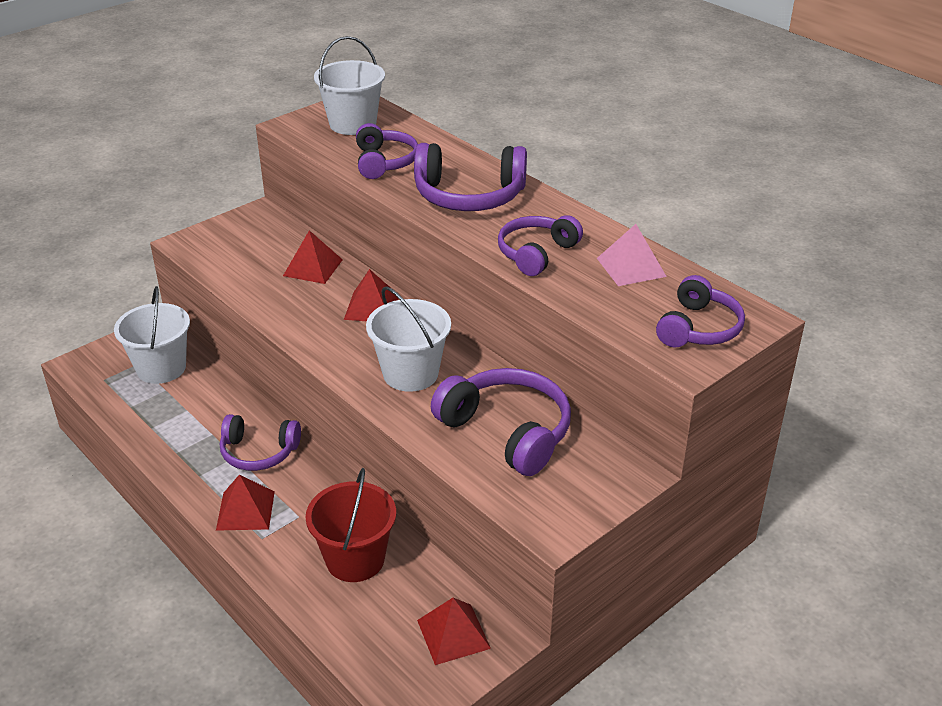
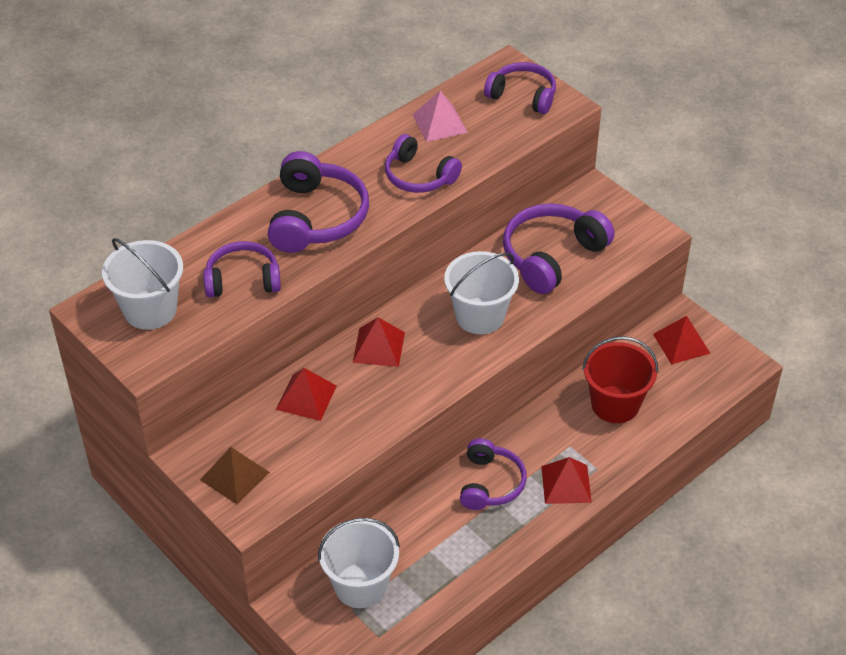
camera: 90 degrees left, 10 degrees up
none -> brown pyramid [200,447,270,504]

